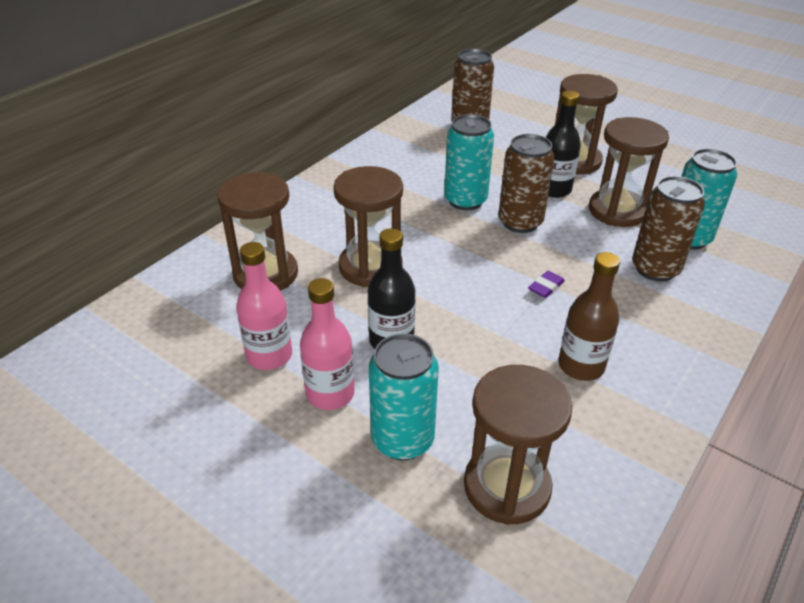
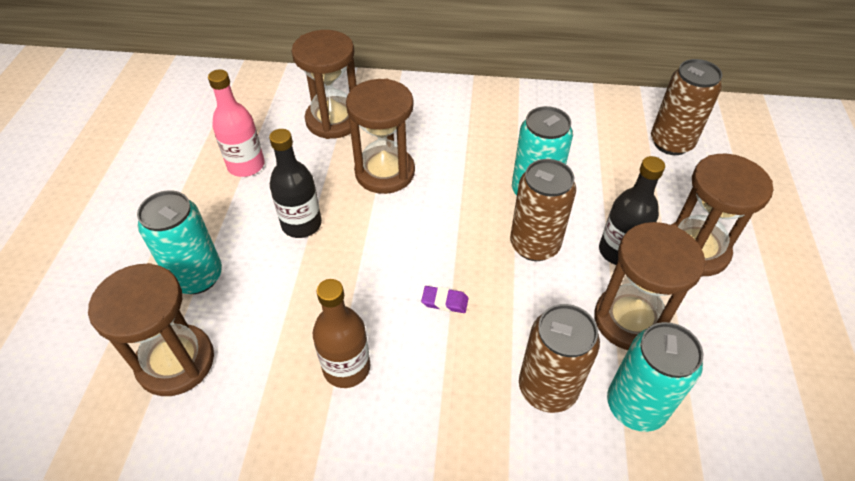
camera: 60 degrees right, 10 degrees up
pink bottle [300,278,354,410] -> none

